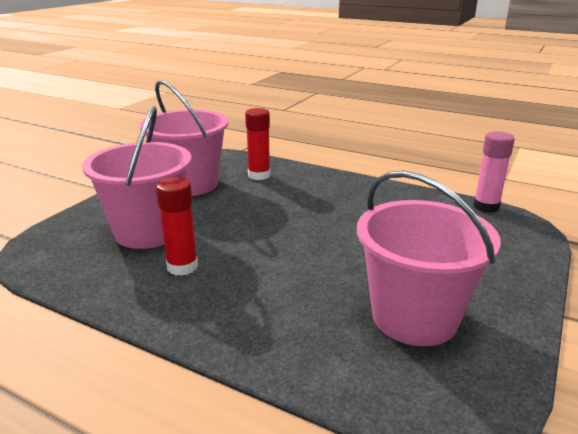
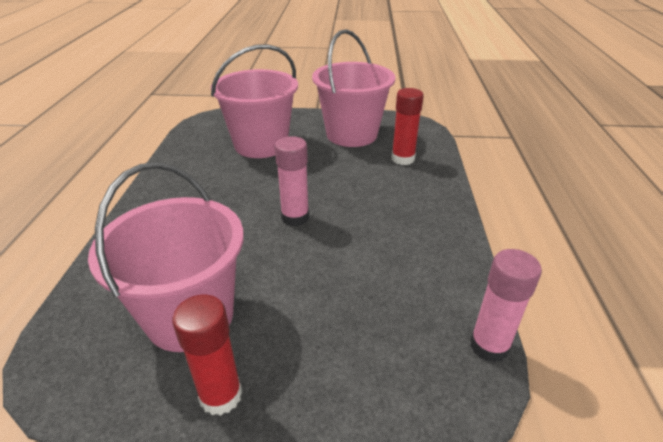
camera: 65 degrees right, 10 degrees up
red glue stick [156,177,198,276] -> red glue stick moved to [172,294,242,416]
none -> pink glue stick [275,136,309,226]

